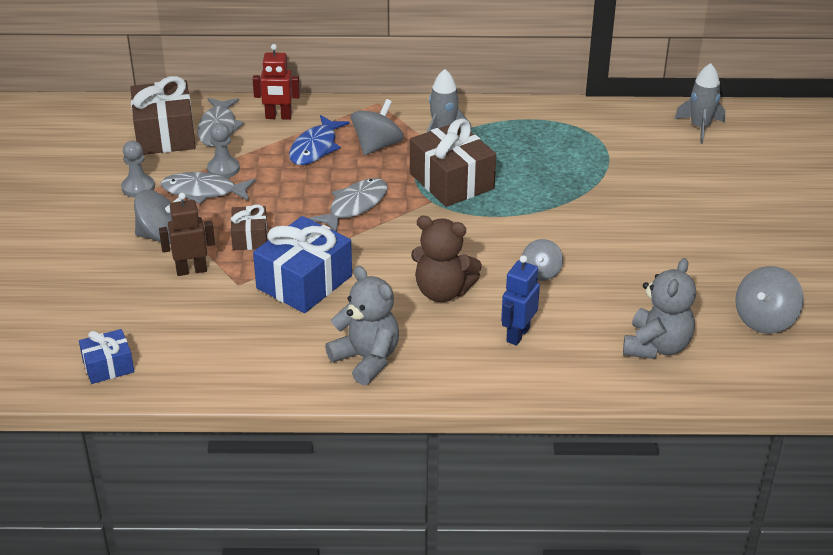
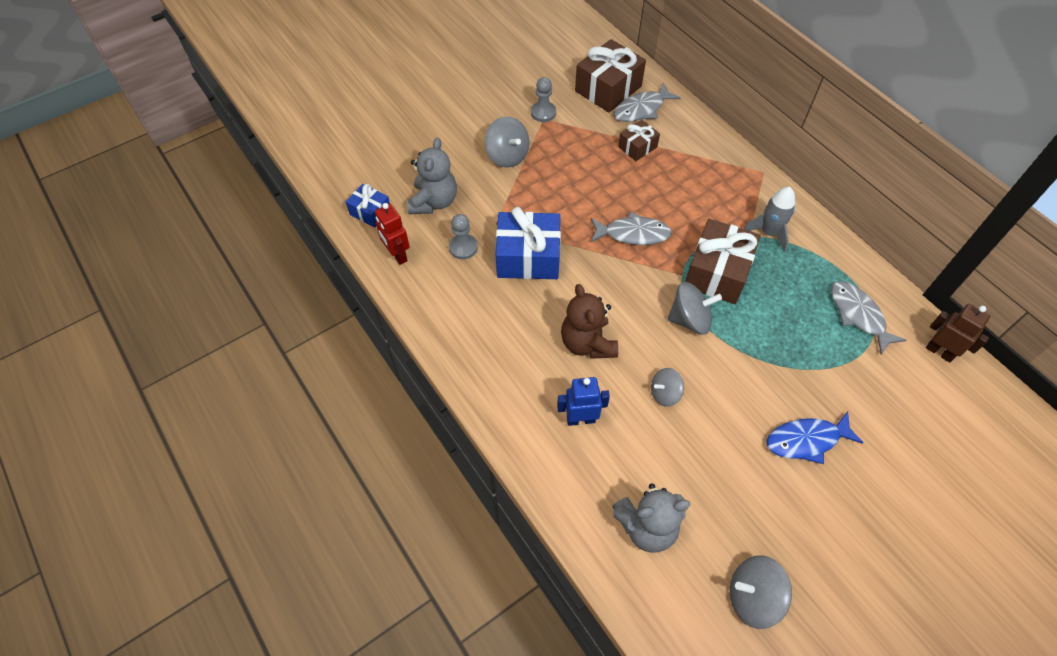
camera: 55 degrees right, 20 degrees up
brown robot [159,193,215,276] -> brown robot moved to [926,304,990,363]
grey fish [161,172,256,204] -> grey fish moved to [831,281,906,355]
grey pawn [207,123,240,178] -> grey pawn moved to [449,214,478,259]
brown gift [231,204,268,250] -> brown gift moved to [618,119,660,161]
red robot [253,44,300,120] -> red robot moved to [375,203,410,265]
blue fish [289,115,350,165] -> blue fish moved to [766,411,863,464]
grey teddy bear [325,266,399,385] -> grey teddy bear moved to [407,138,457,214]
grey spinning top [351,99,404,156] -> grey spinning top moved to [667,282,722,335]
grey rocket [675,63,725,144] -> none

